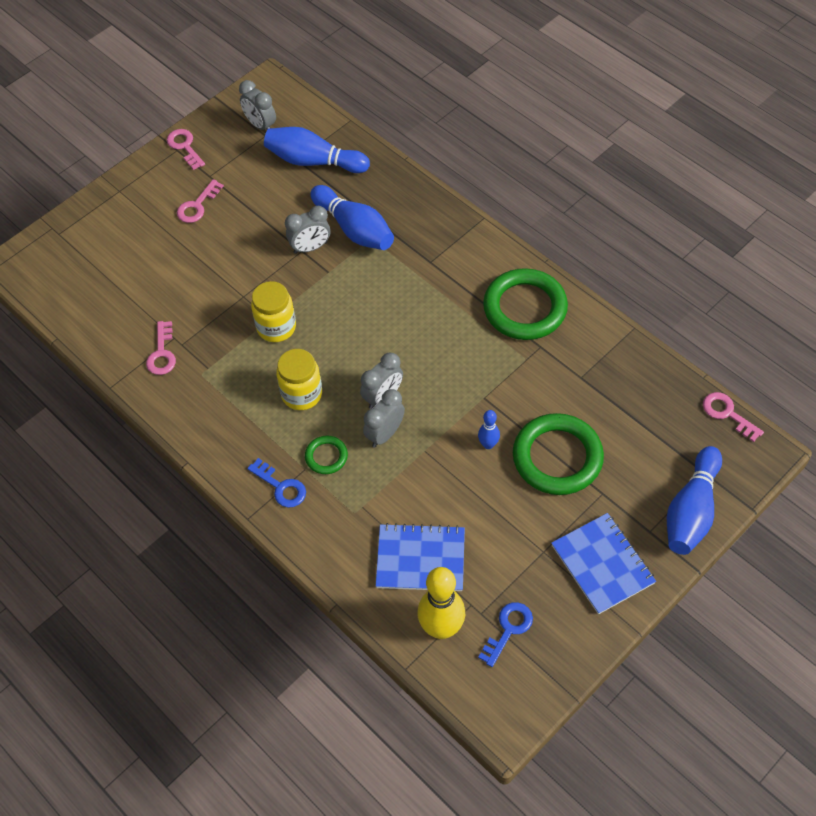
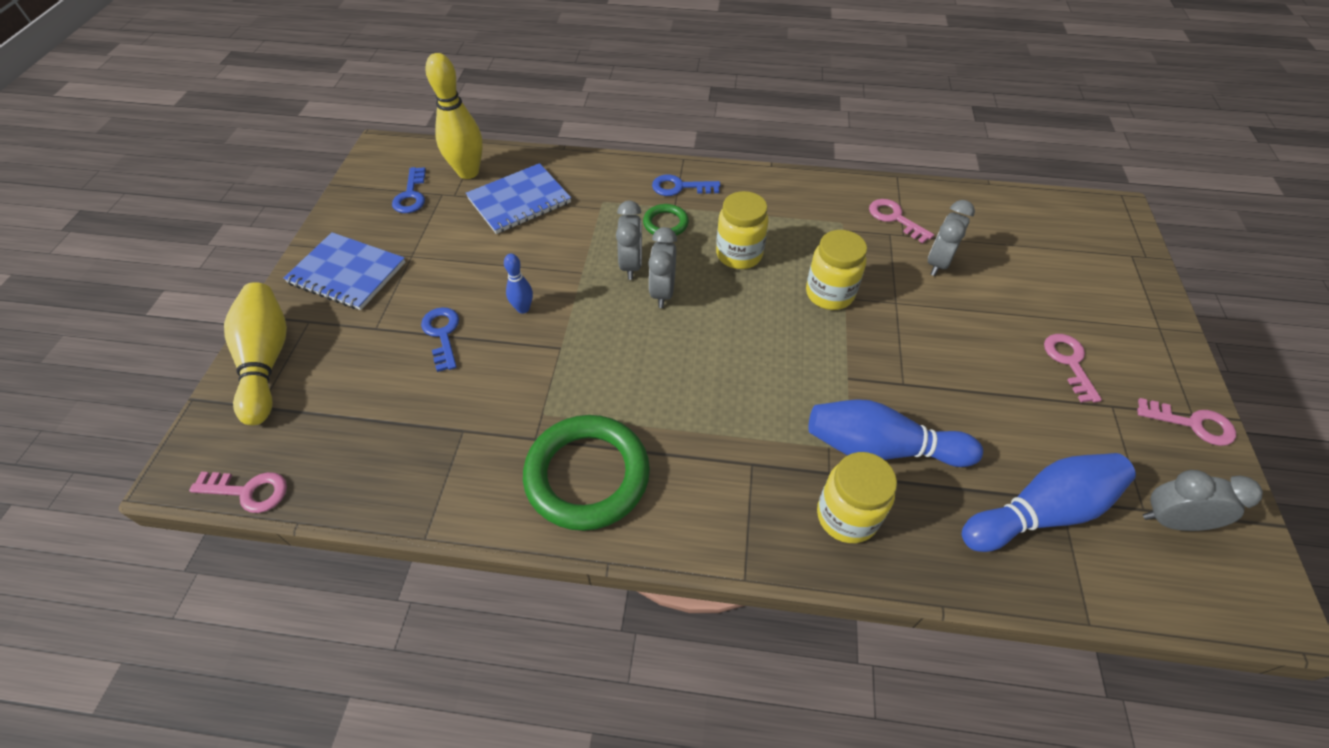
camera: 140 degrees right, 5 degrees down
grey clock [285,206,330,254] -> grey clock moved to [928,200,975,276]
green ring [513,413,604,495] -> blue key [421,307,459,372]
blue bowling pin [667,446,722,555] -> yellow bowling pin [224,282,287,425]
none -> yellow jar [817,452,897,543]

